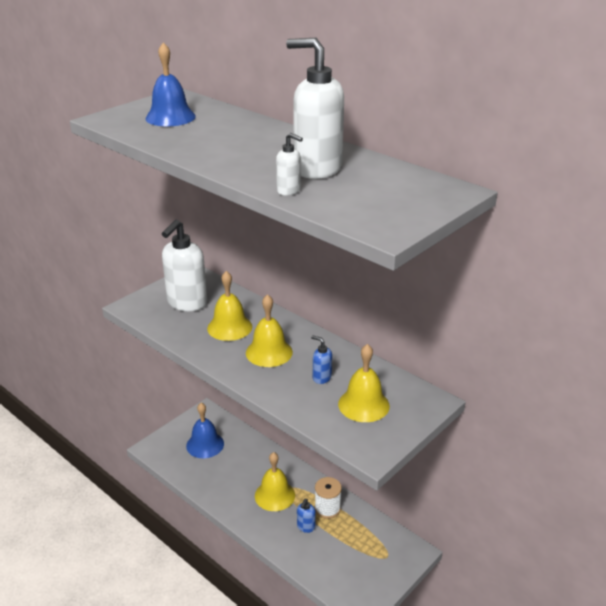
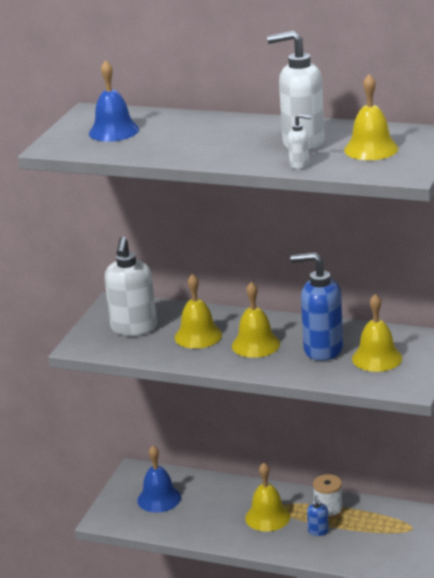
camera: 20 degrees left, 5 degrees down
blue soap dispenser [311,335,332,384] -> blue soap dispenser [291,252,343,361], size x2.21
none -> yellow bell [344,74,398,160]

